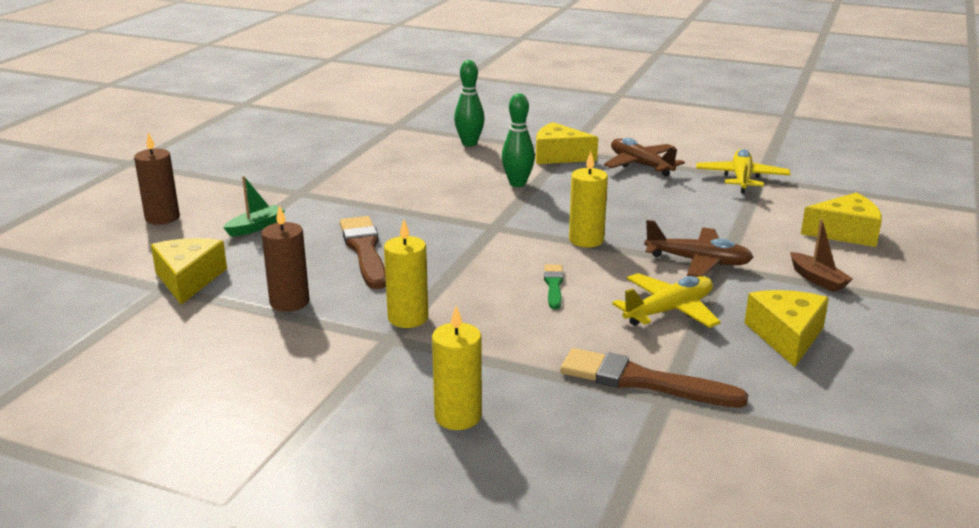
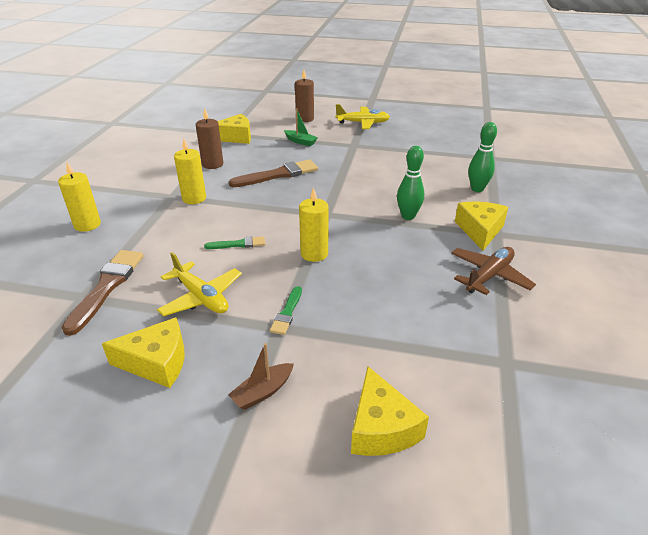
camera: 80 degrees right, 10 degrees up
brown plane [644,220,754,277] -> green brush [270,286,302,335]
yellow plane [696,149,791,193] -> yellow plane moved to [335,104,390,129]

